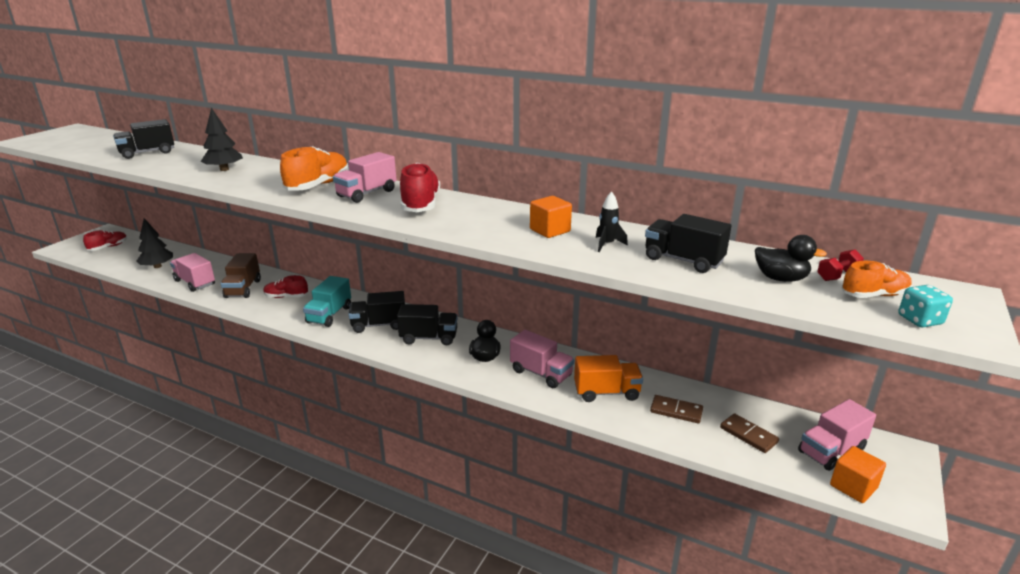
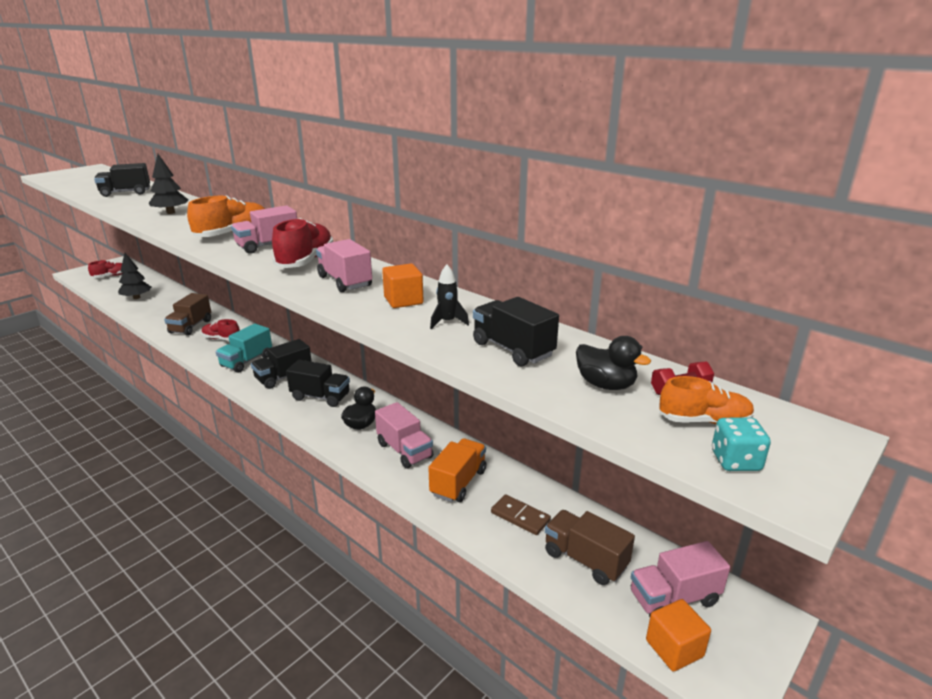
camera: 15 degrees right, 0 degrees up
pink truck [170,253,215,292] -> pink truck moved to [316,239,372,292]
black truck [349,291,405,333] -> black truck turned 45 degrees counterclockwise [251,339,312,389]
orange truck [574,355,643,402] -> orange truck turned 75 degrees counterclockwise [428,438,487,502]
brown domino [720,413,779,453] -> brown truck [545,510,635,585]

